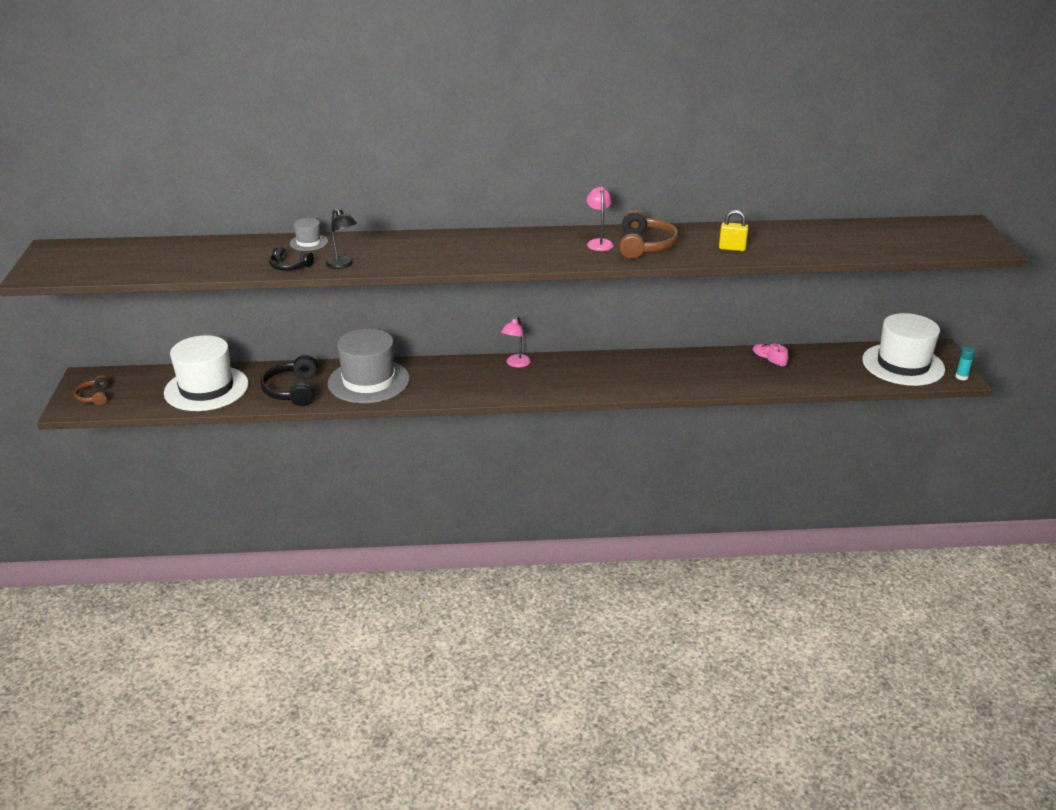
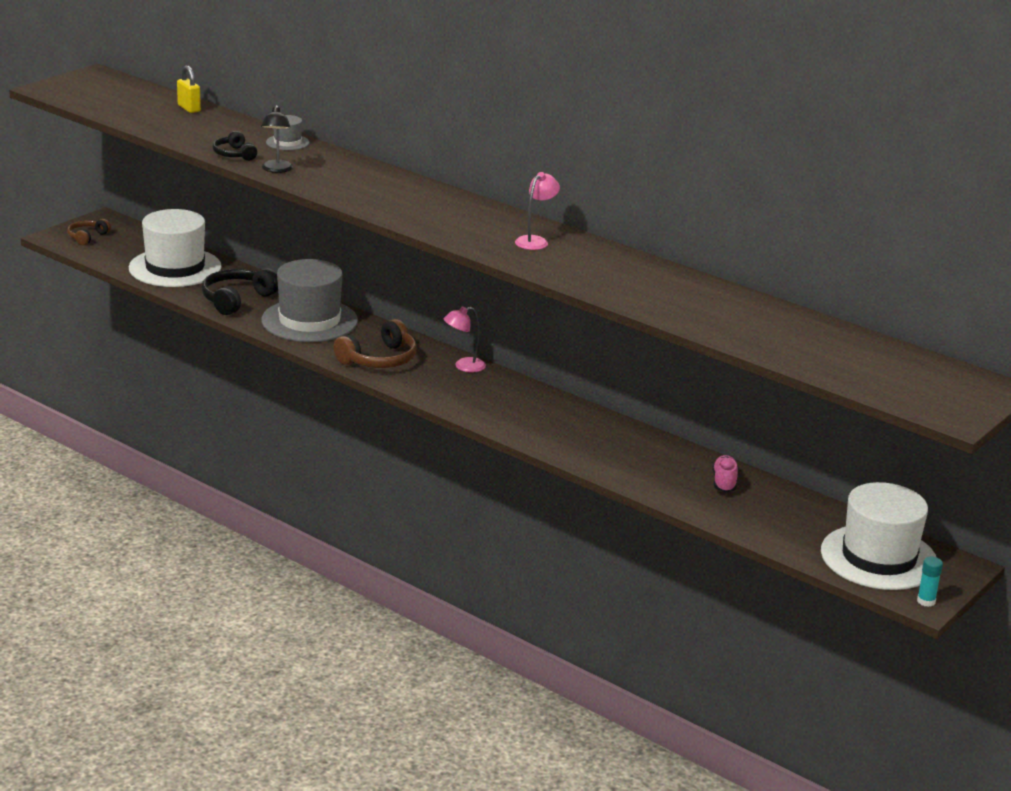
camera: 40 degrees right, 5 degrees down
brown headphones [619,210,679,259] -> brown headphones moved to [334,319,417,368]
yellow padlock [719,210,748,251] -> yellow padlock moved to [177,65,201,113]

